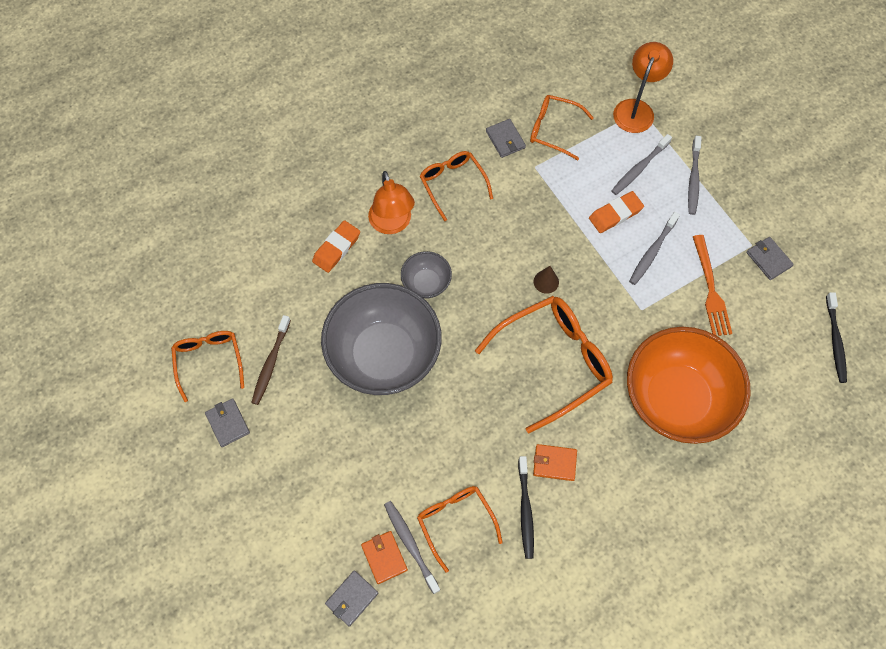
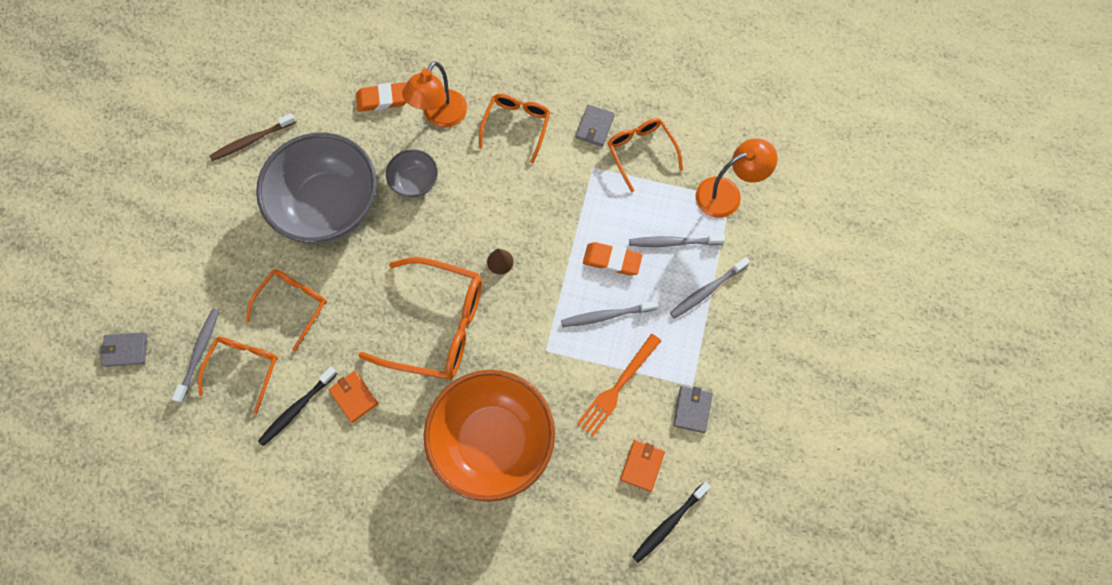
camera: 45 degrees right, 5 degrees up
orange glasses [171,331,244,402] -> orange glasses moved to [246,269,327,351]
grey wallet [205,398,250,447] -> none
orange wallet [361,531,408,584] -> orange wallet moved to [620,440,665,492]

